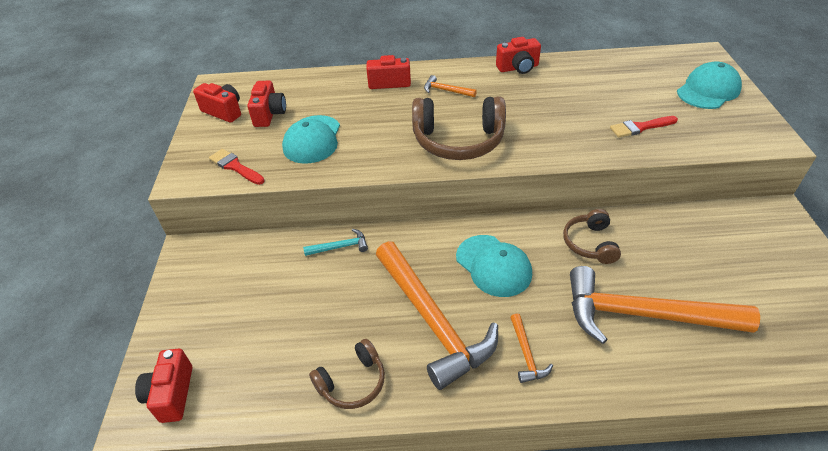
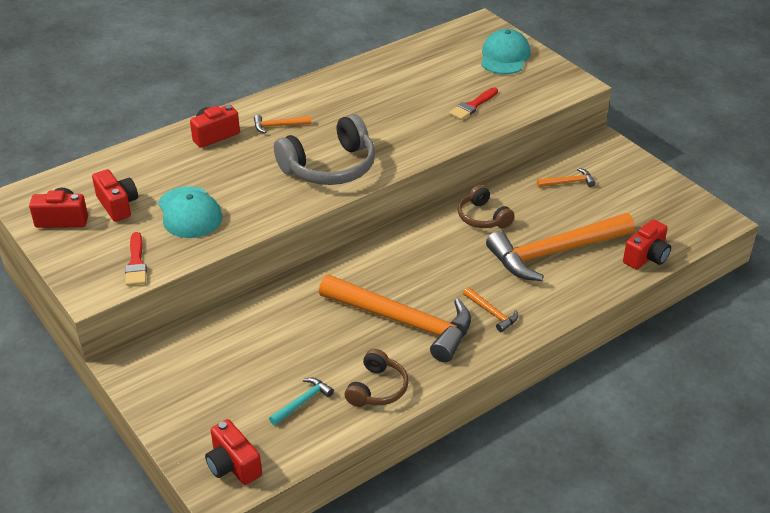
camera: 35 degrees left, 5 degrees down
red brush [209,149,265,185] -> red brush turned 105 degrees counterclockwise [125,232,147,286]
turquoise hammer [303,229,368,256] -> turquoise hammer moved to [269,378,334,426]
brown headphones [412,96,506,160] -> grey headphones [274,114,375,185]
turquoise cap [456,235,532,297] -> none
red camera [496,37,541,74] -> red camera moved to [623,219,671,269]
none -> orange hammer [537,168,596,187]

